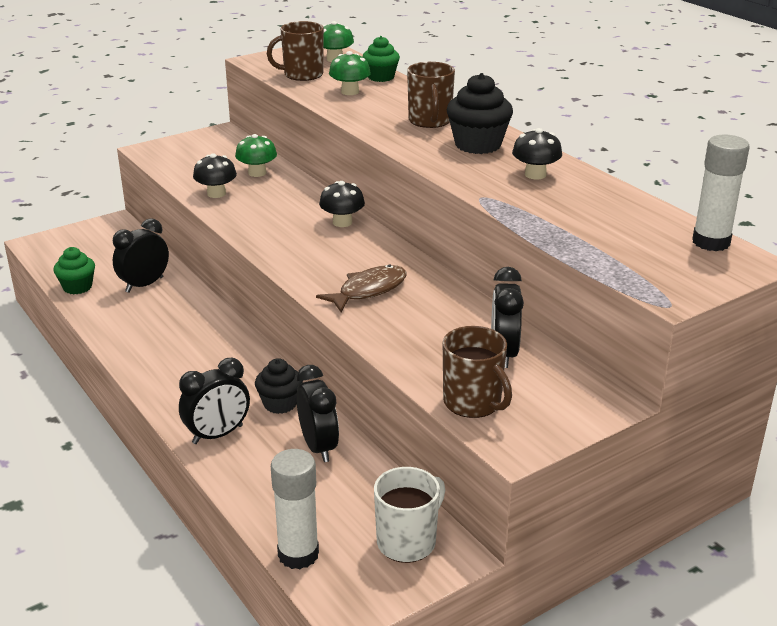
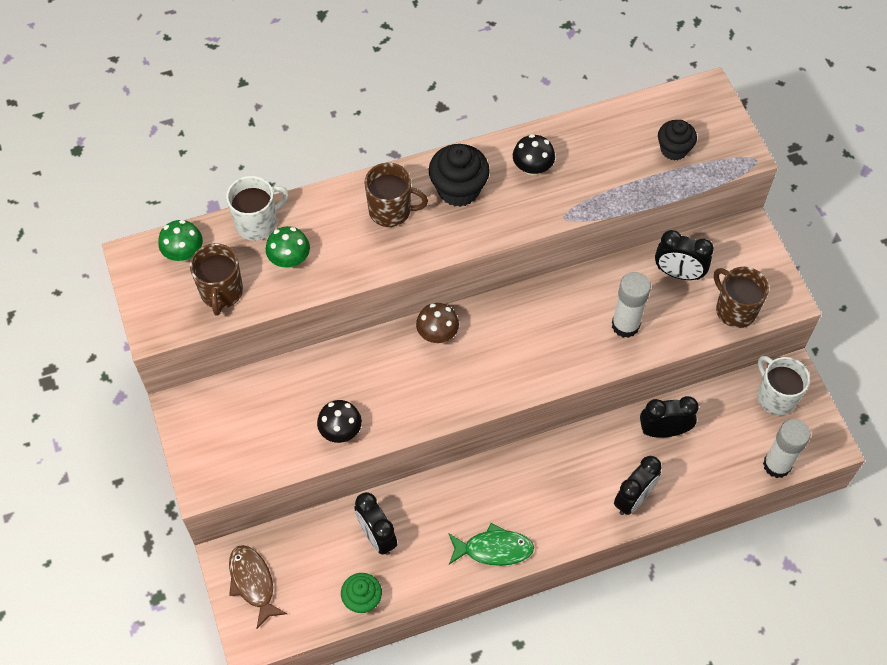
camera: 75 degrees left, 30 degrees up
black clock [179,358,250,444] -> black clock turned 60 degrees clockwise [614,456,662,515]
green mushroom [235,134,277,177] -> none
black cupcake [255,358,303,414] -> black cupcake moved to [658,120,697,161]
brown fish [316,264,407,312] -> brown fish moved to [229,545,287,629]
black mushroom [319,181,365,227] -> brown mushroom [416,303,459,343]
green cupcake [362,36,400,82] -> white mug [226,176,289,241]
brown mug [443,326,512,418] -> brown mug turned 105 degrees counterclockwise [714,267,769,328]
white glue stick [692,135,750,251] -> white glue stick moved to [612,272,651,338]
none -> green fish [448,523,534,566]

